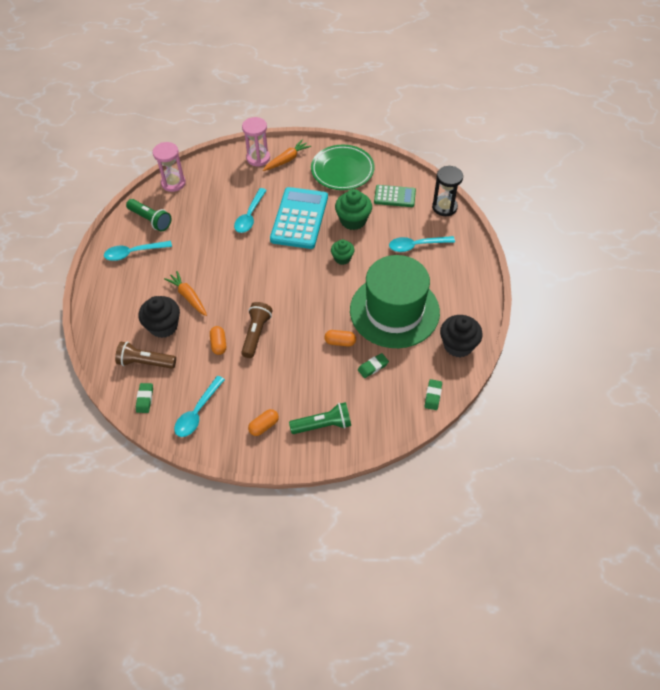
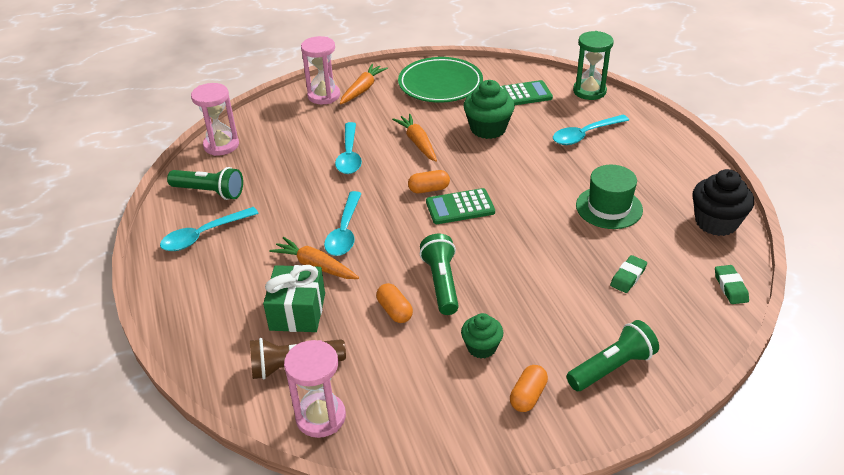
camera: 20 degrees left, 15 degrees down
green eraser [136,383,153,413] -> pink hourglass [284,340,346,438]
black cupcake [139,296,180,338] -> green gift [263,265,325,332]
turquoise spoon [174,376,225,437] -> turquoise spoon moved to [324,191,362,256]
brown flashlight [241,302,273,358] -> green flashlight [420,234,459,315]
turquoise calculator [270,187,328,249] -> orange carrot [392,114,437,162]
orange capsule [325,330,356,347] -> orange capsule moved to [408,170,450,193]
green cupcake [331,239,354,265] -> green cupcake moved to [461,313,503,358]
green hat [350,255,440,348] -> green hat [576,165,643,229], size x0.52
black hourglass [432,166,463,216] -> green hourglass [573,31,614,100]
none -> green calculator [426,188,495,224]

